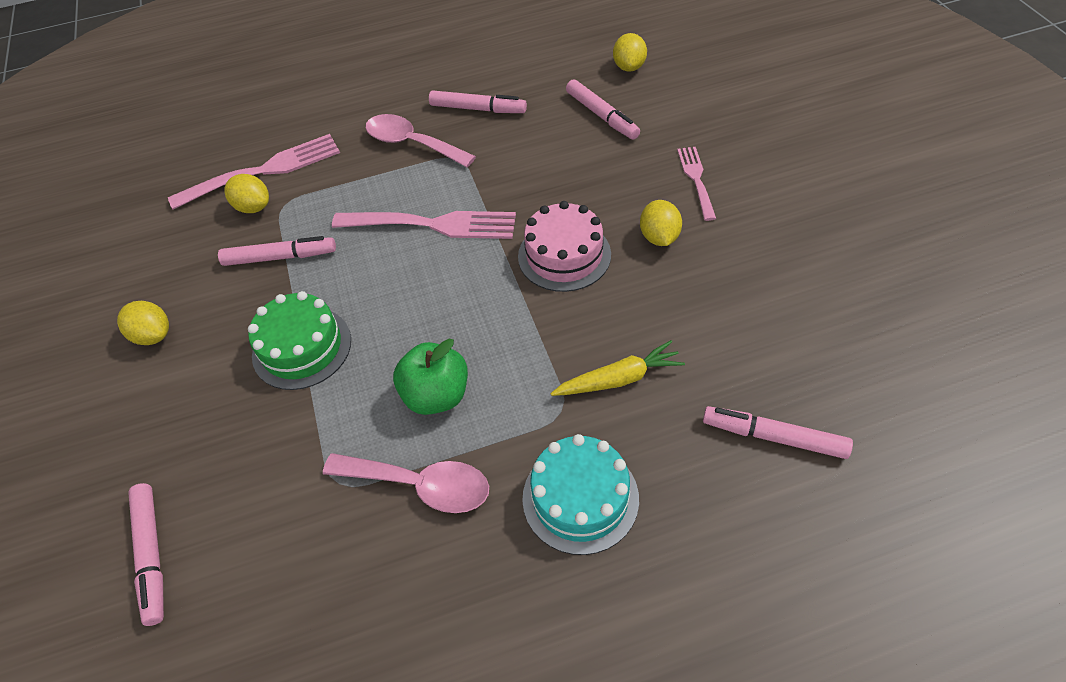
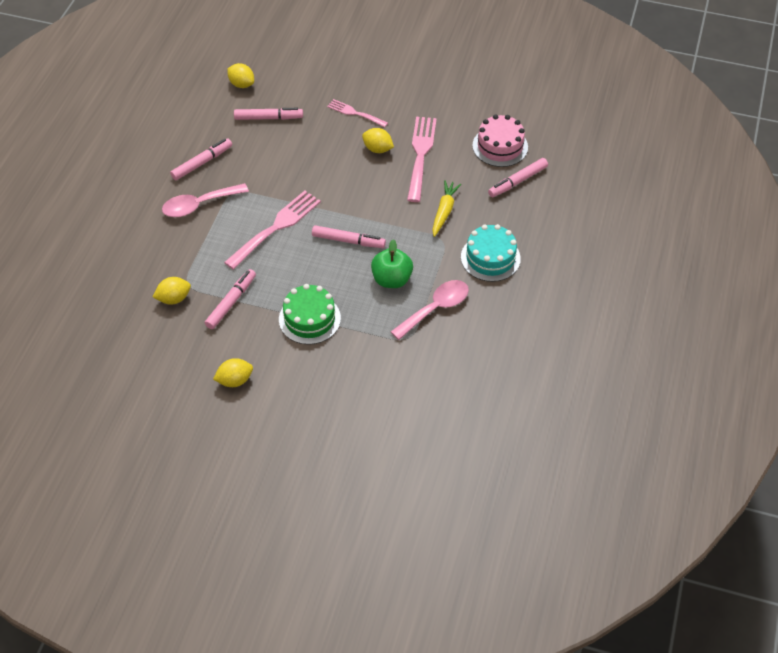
camera: 60 degrees left, 0 degrees up
pink marker [128,483,164,626] -> pink marker moved to [312,225,386,248]
pink fork [168,134,340,210] -> pink fork moved to [407,117,437,202]
pink cake [518,201,611,292] -> pink cake moved to [472,114,528,167]

